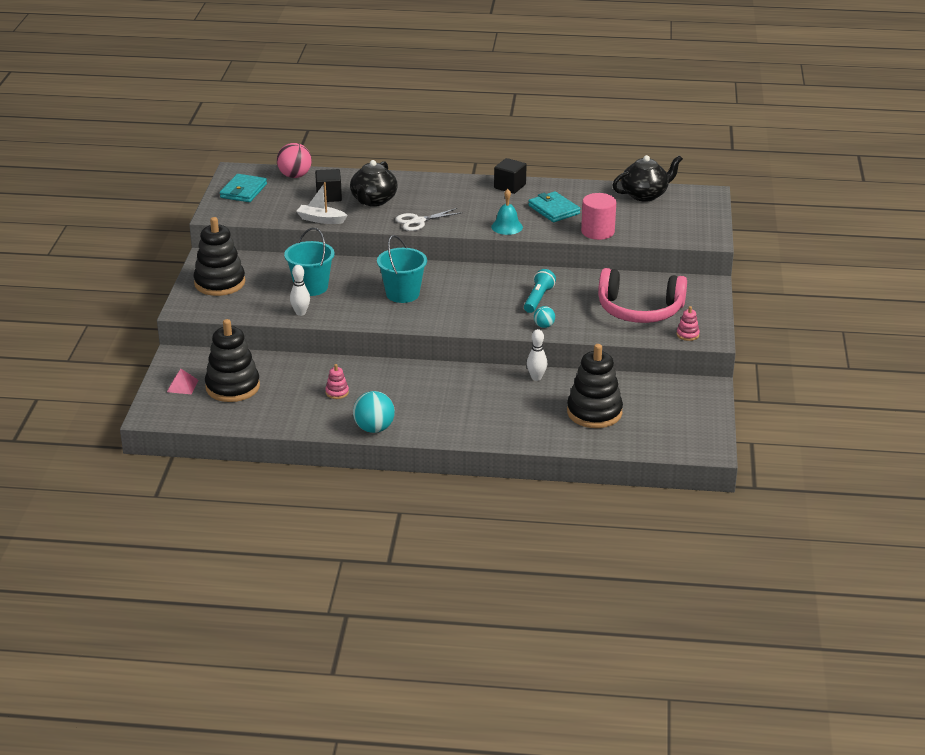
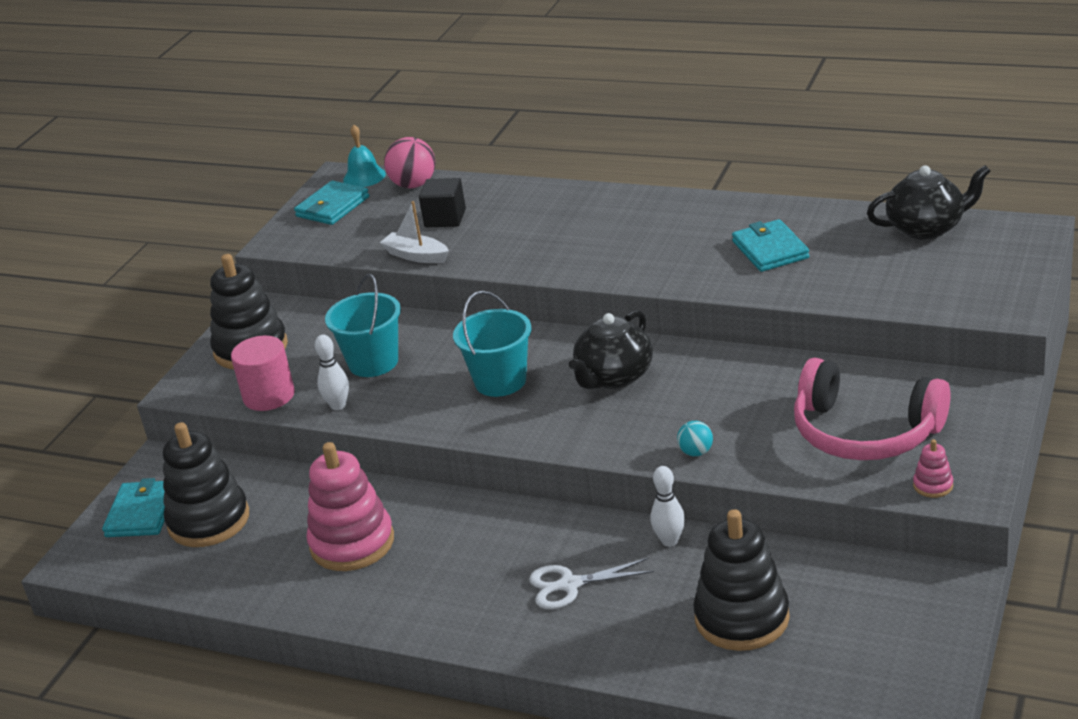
camera: 20 degrees right, 0 degrees up
pink pyramid [167,369,199,394] -> turquoise wallet [102,478,165,537]
pink stacking toy [325,364,349,399] -> pink stacking toy [307,442,394,571], size x2.34
black teapot [350,160,398,206] -> black teapot moved to [569,310,653,389]
turquoise ball [353,391,395,433] -> none
white scissors [396,208,463,231] -> white scissors moved to [529,558,654,609]
turquoise bell [491,189,523,235] -> turquoise bell moved to [343,125,386,187]
black cube [494,158,527,194] -> none
turquoise flashlight [524,269,556,313] -> none
pink cylinder [581,193,616,240] -> pink cylinder moved to [231,336,295,411]

